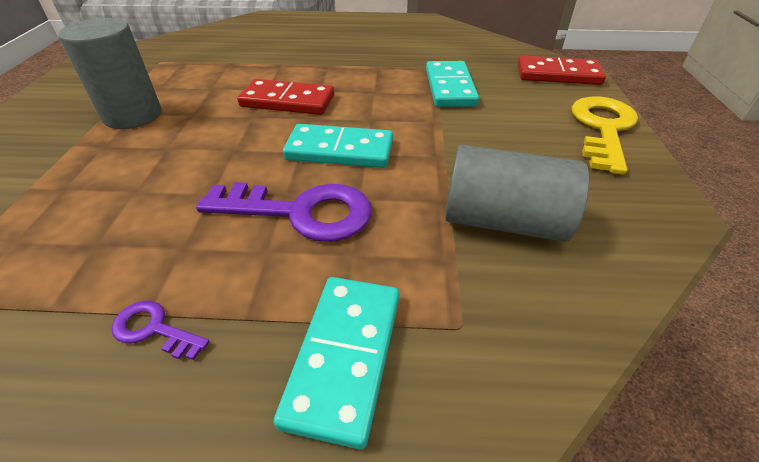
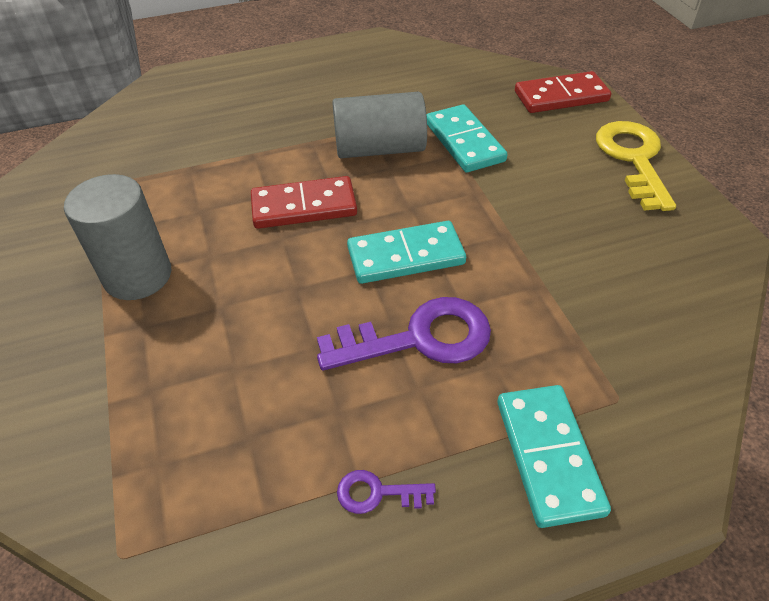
camera: 20 degrees left, 5 degrees up
grey cylinder [445,145,589,242] -> grey cylinder moved to [332,92,427,158]

